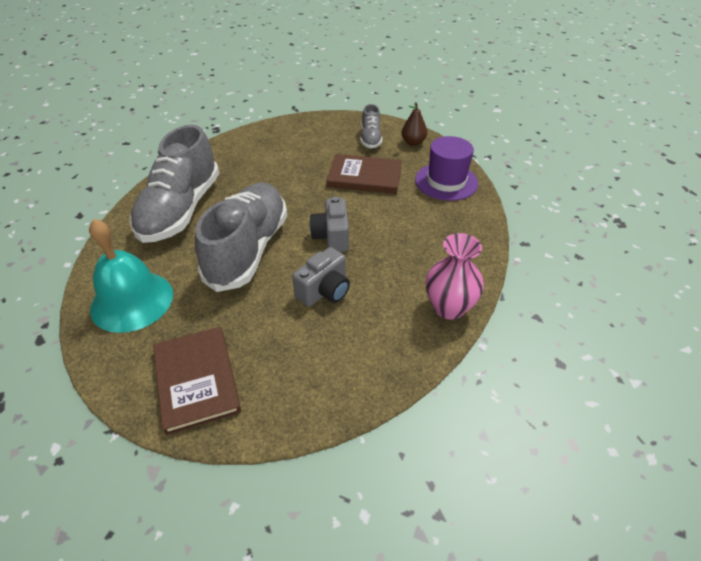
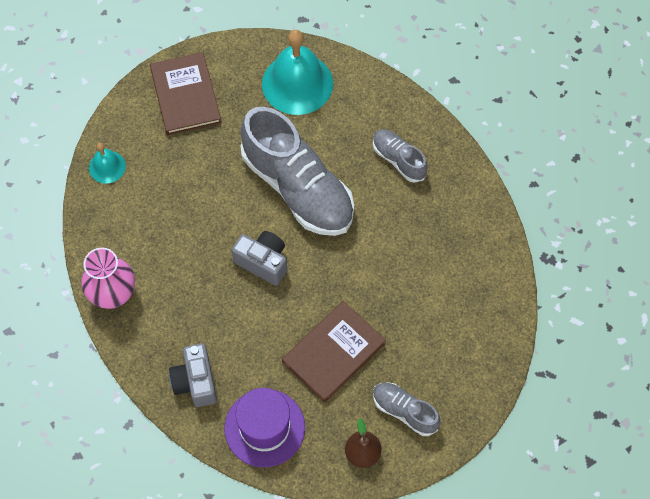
camera: 125 degrees right, 20 degrees up
grey shoe [130,125,219,243] -> grey shoe [373,129,428,183], size x0.48
brown book [153,327,241,436] -> brown book turned 60 degrees clockwise [150,52,221,135]
grey camera [292,247,350,307] -> grey camera moved to [169,343,217,407]
none -> turquoise bell [89,143,126,184]

